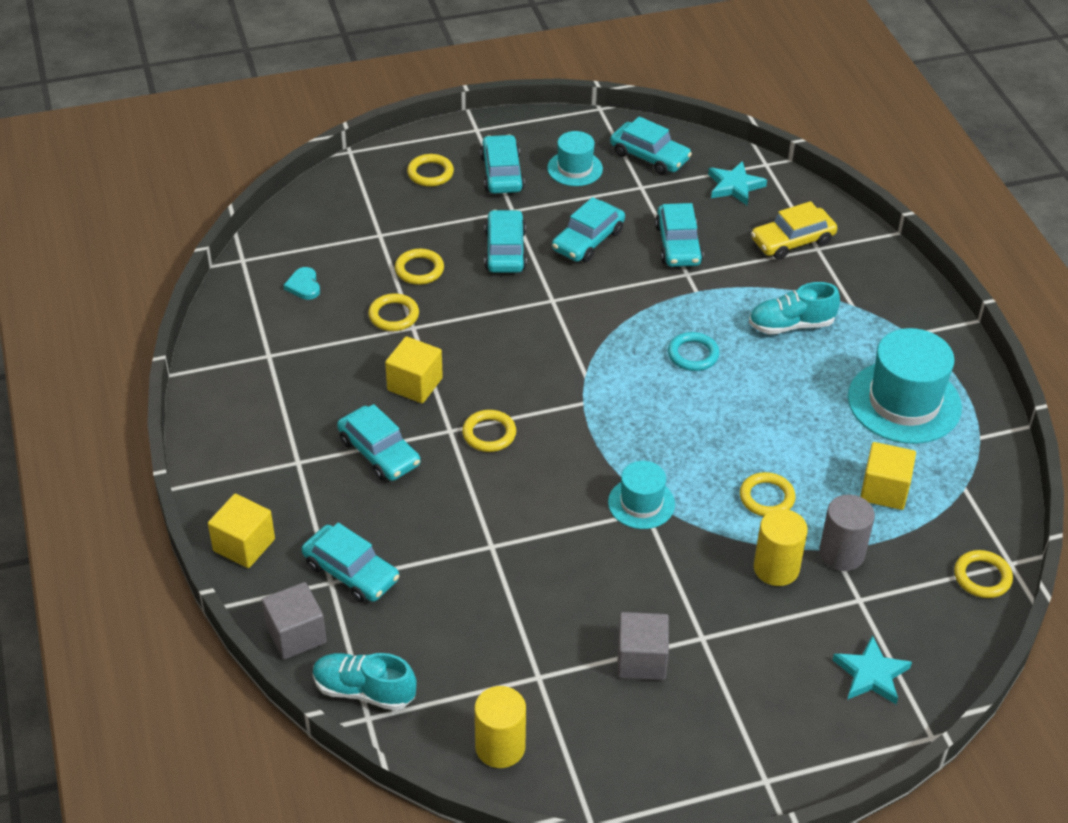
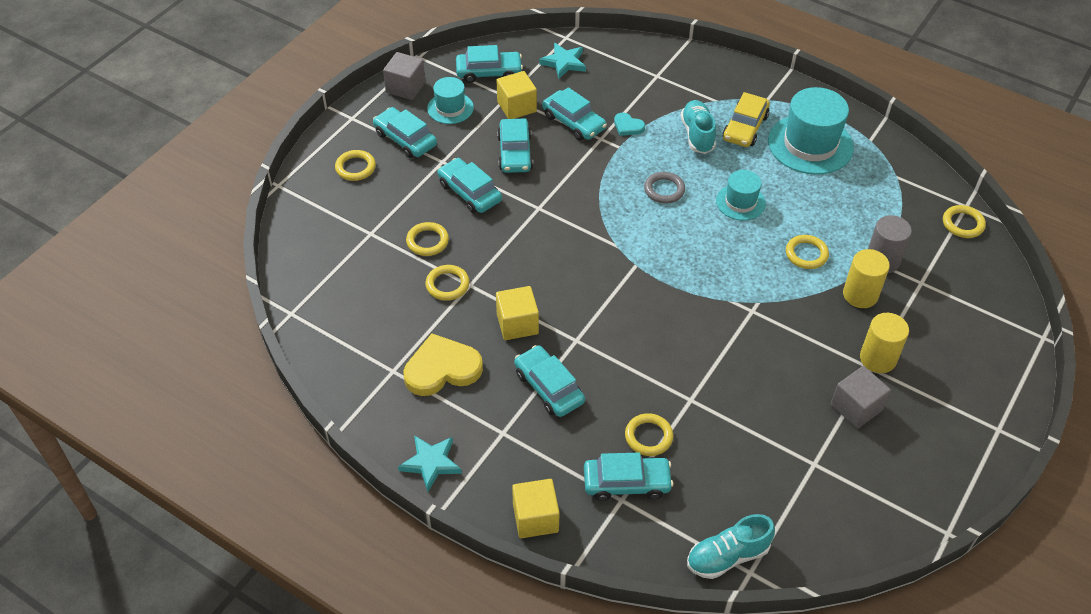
camera: 40 degrees left, 5 degrees up
grey cube [262,582,327,659] -> grey cube moved to [383,52,425,100]
turquoise heart [283,267,320,300] -> turquoise heart moved to [614,113,645,136]
turquoise car [337,404,421,481] -> turquoise car turned 135 degrees counterclockwise [514,345,585,417]
yellow ring [462,410,516,452] -> yellow ring moved to [625,413,673,456]
yellow cylinder [475,686,526,768] -> yellow cylinder moved to [860,313,909,373]
turquoise hat [608,461,675,529] -> turquoise hat moved to [716,170,766,221]
turquoise ring [668,332,720,371] -> grey ring [644,172,685,203]
turquoise shoe [749,282,840,334] -> turquoise shoe turned 135 degrees clockwise [681,100,716,154]
yellow car [751,201,837,260] -> yellow car moved to [723,92,770,147]
turquoise star [833,635,912,704] -> turquoise star moved to [398,435,462,492]
yellow cube [860,442,916,510] -> yellow cube moved to [497,71,537,119]
none -> yellow heart [403,333,483,396]

